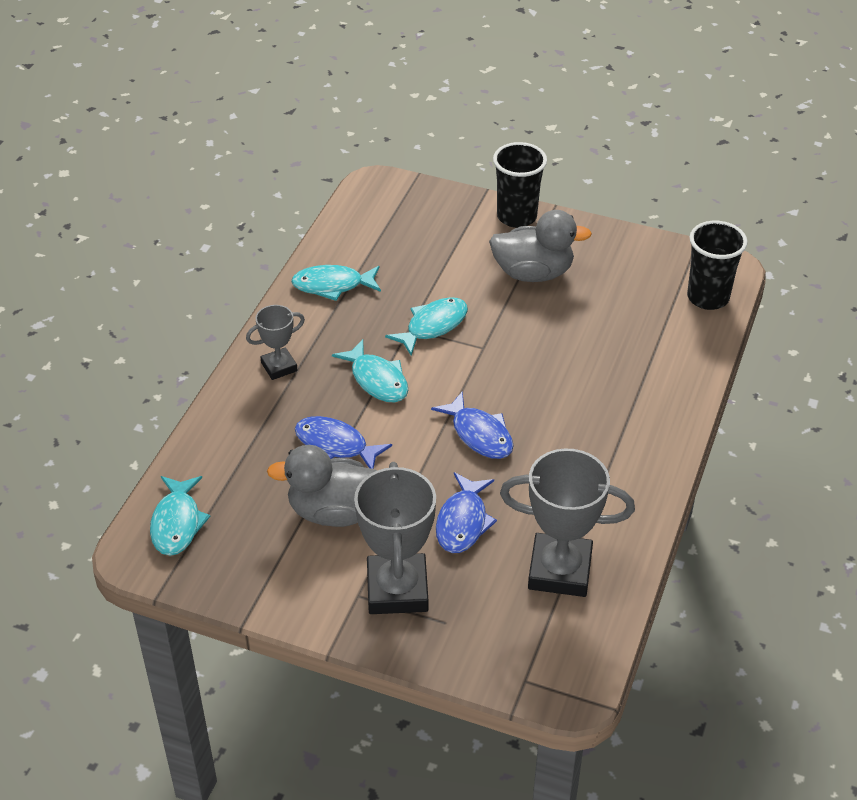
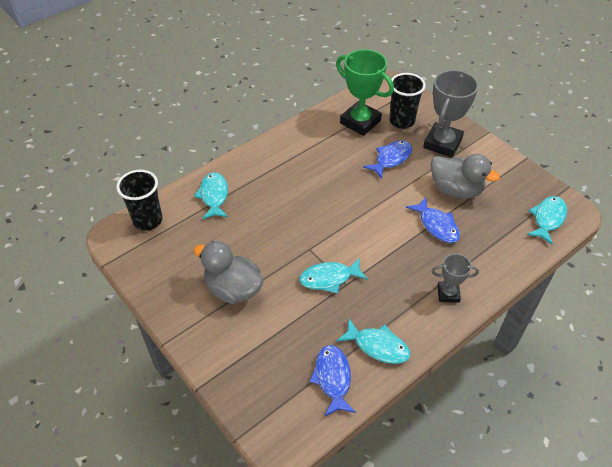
camera: 150 degrees left, 5 degrees up
turquoise fish [332,339,408,402] -> turquoise fish moved to [194,172,228,220]
blue fish [431,391,514,459] -> blue fish moved to [309,345,356,417]
black cup [493,142,547,228] -> black cup moved to [389,73,426,129]
grey trophy [500,449,635,597] -> green trophy [336,49,394,136]

